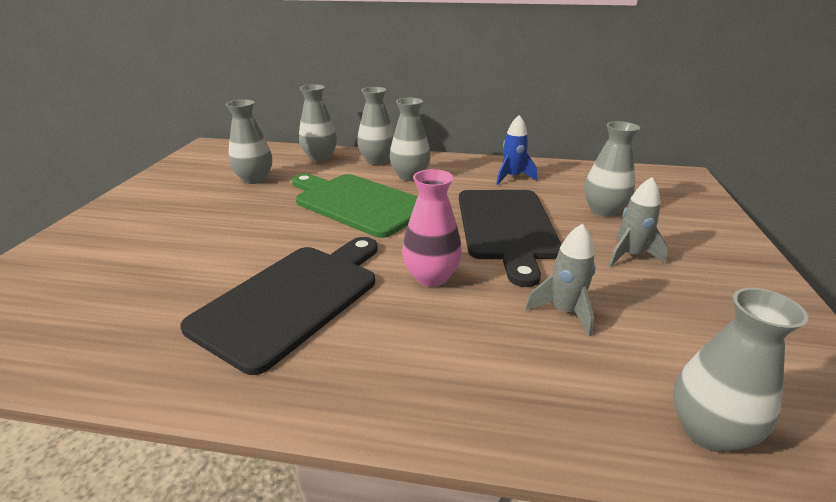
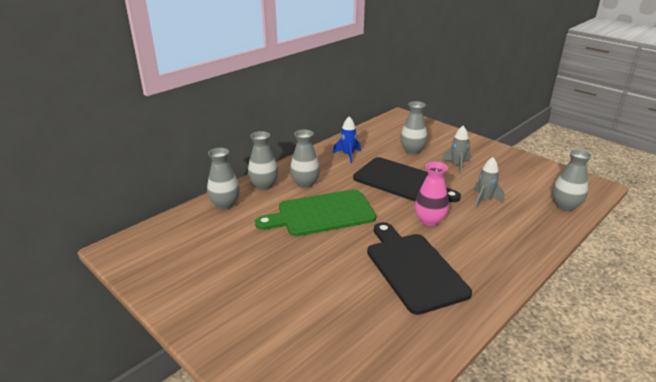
camera: 55 degrees left, 0 degrees up
grey vase [226,100,272,184] -> none

